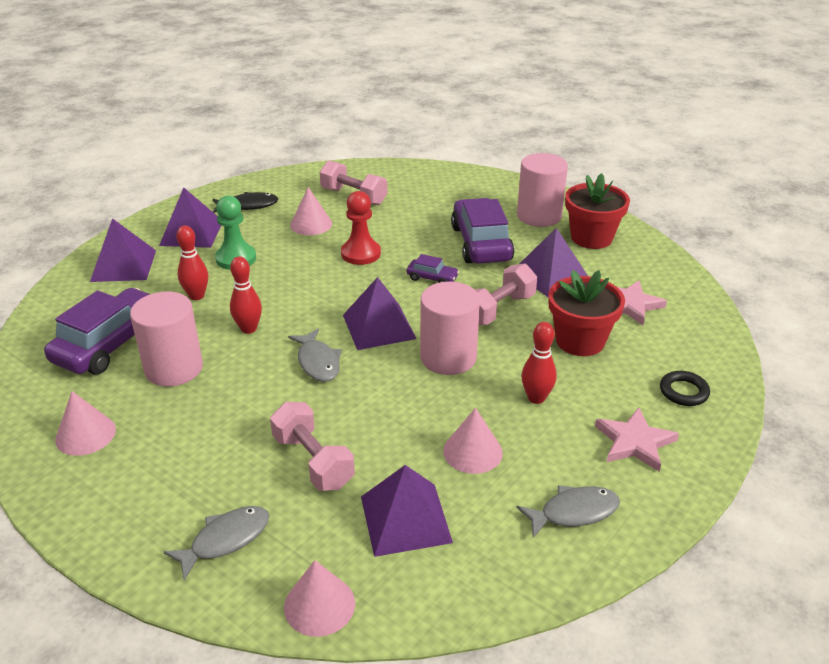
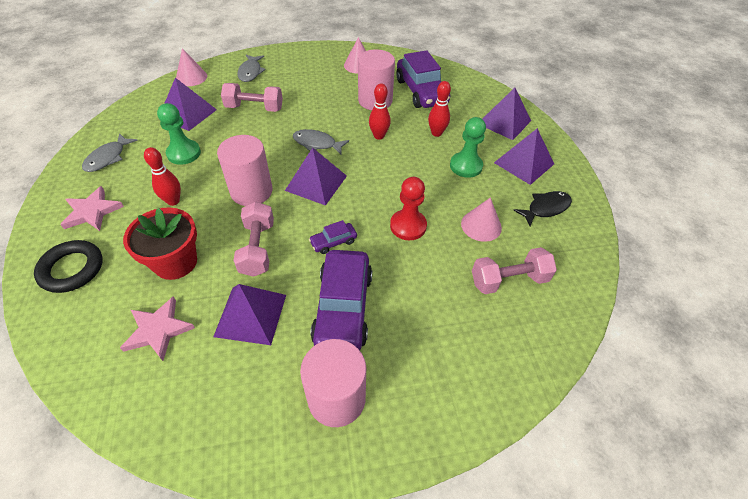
camera: 130 degrees right, 15 degrees up
black fish [213,192,279,213] -> black fish turned 150 degrees counterclockwise [513,191,572,226]
pink cone [443,408,503,474] -> green pawn [157,103,201,165]
purple car [451,198,514,264] -> purple car turned 60 degrees clockwise [310,250,372,350]
red flower pot [565,173,630,249] -> none
black ring [660,371,710,406] -> black ring [34,240,103,293], size x1.54

